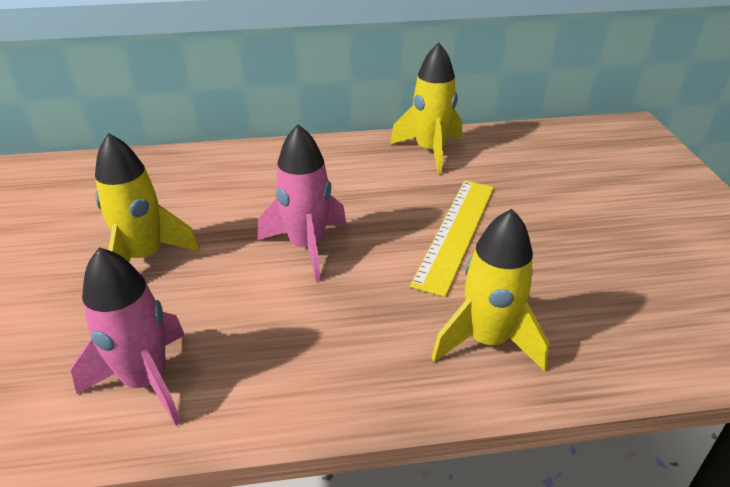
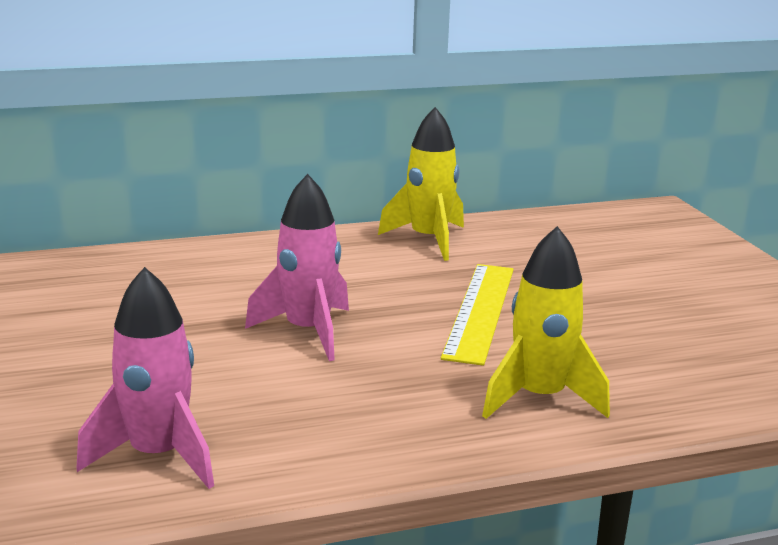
camera: 10 degrees left, 15 degrees down
yellow rocket [95,133,200,262] -> none

